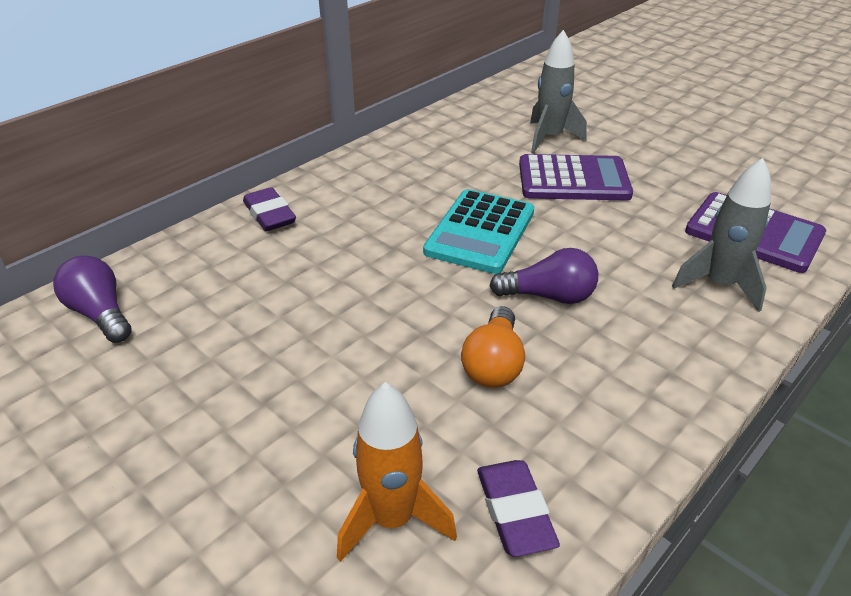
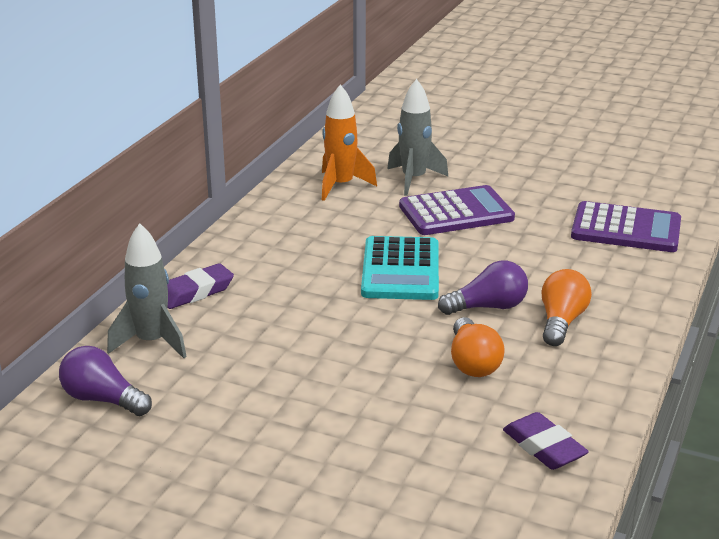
camera: 20 degrees left, 10 degrees down
purple eraser [243,187,296,231] -> purple eraser turned 75 degrees counterclockwise [167,263,234,309]
orange rocket [337,382,457,562] -> orange rocket moved to [322,84,377,201]
grey rocket [672,158,771,312] -> grey rocket moved to [107,223,187,358]
none -> orange light bulb [542,269,592,346]

